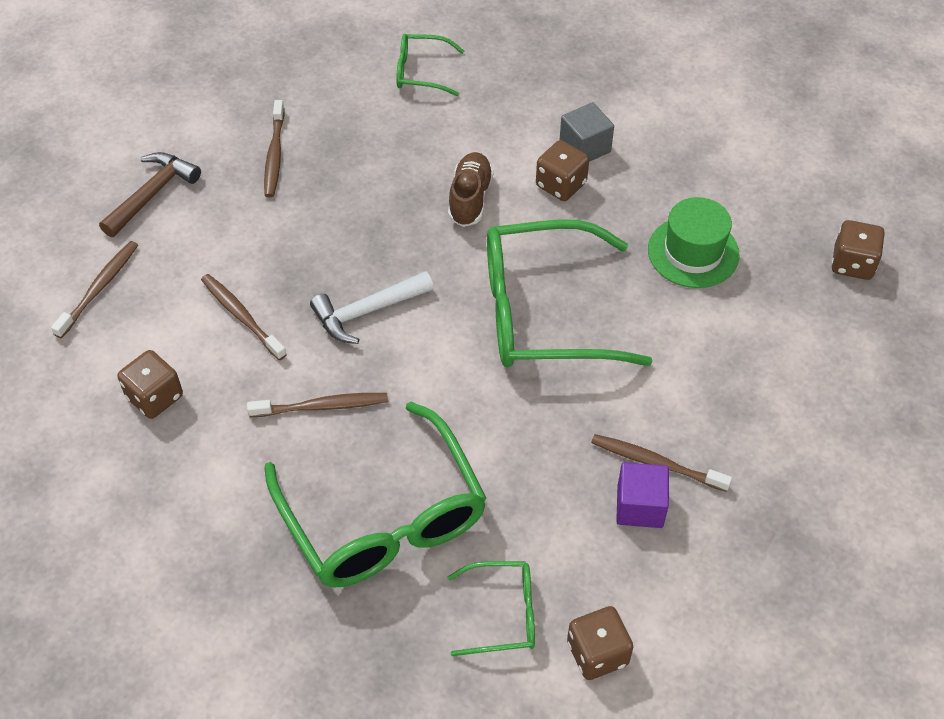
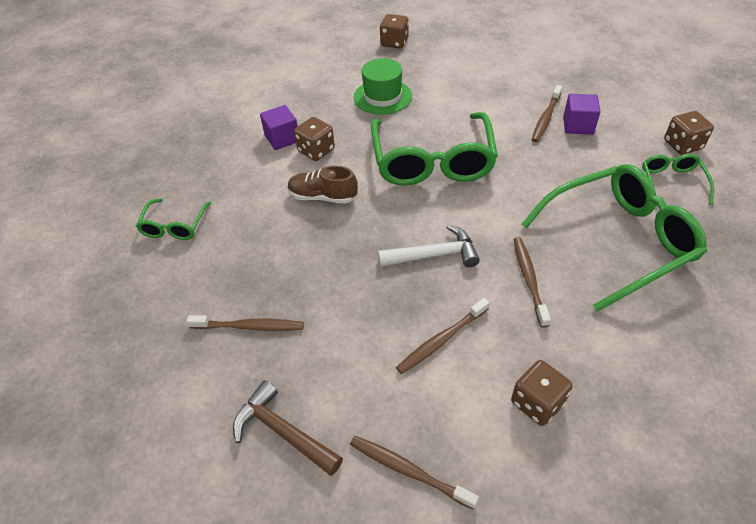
camera: 85 degrees left, 5 degrees down
white hammer [310,271,434,344] -> white hammer turned 75 degrees counterclockwise [378,224,480,267]
grey cube [560,102,614,162] -> purple cube [260,105,298,150]

